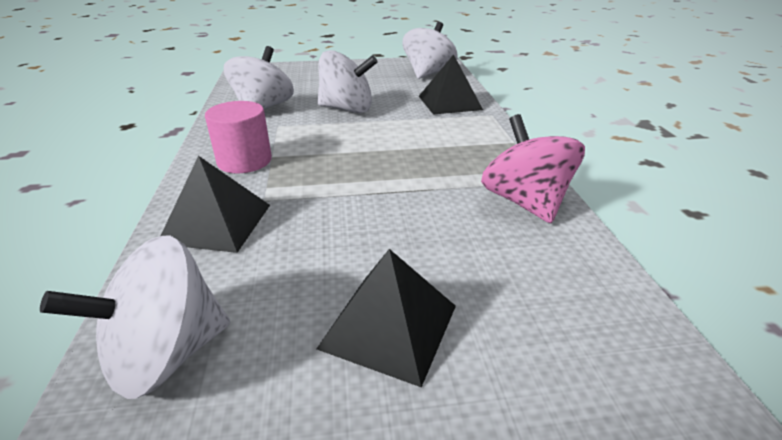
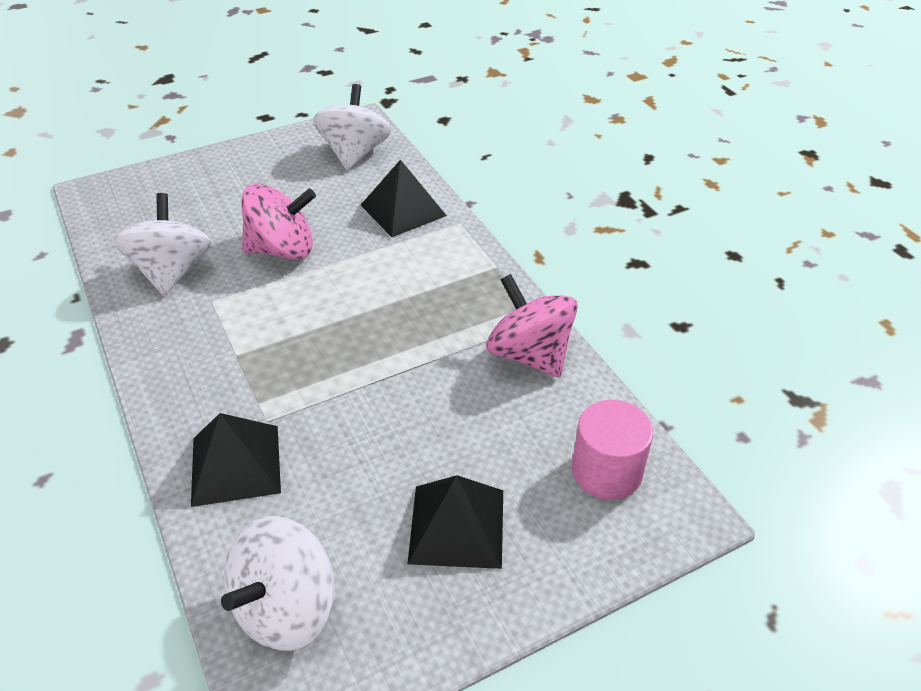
camera: 20 degrees left, 10 degrees up
pink cylinder [205,101,272,173] -> pink cylinder moved to [572,400,653,500]
white spinning top [318,50,378,113] -> pink spinning top [241,184,316,260]

